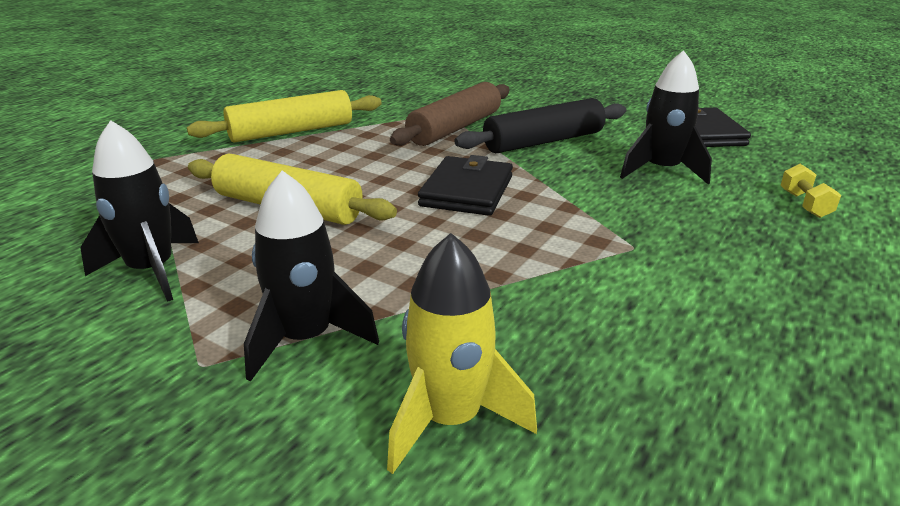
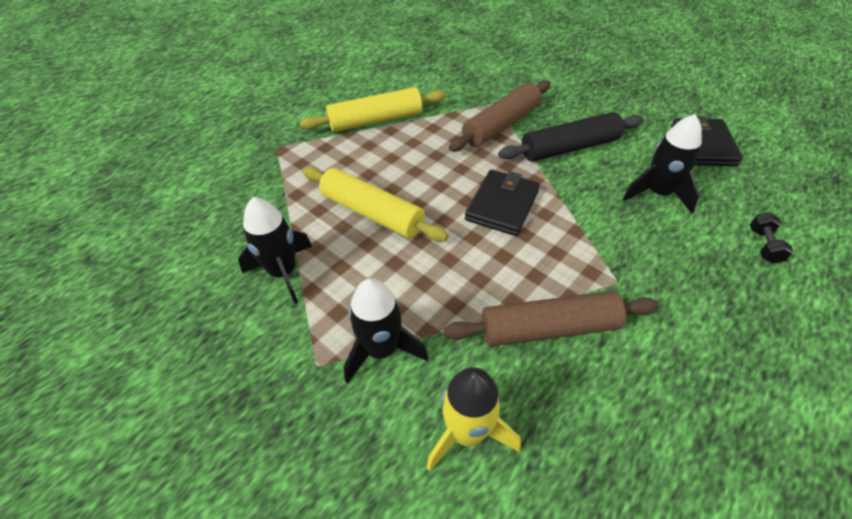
camera: 10 degrees right, 20 degrees up
yellow dumbbell [780,164,841,218] -> black dumbbell [750,212,794,263]
none -> brown rolling pin [443,291,659,346]

